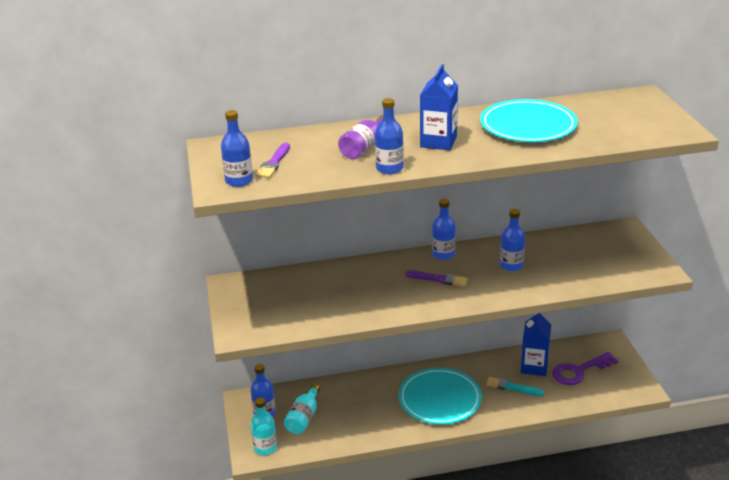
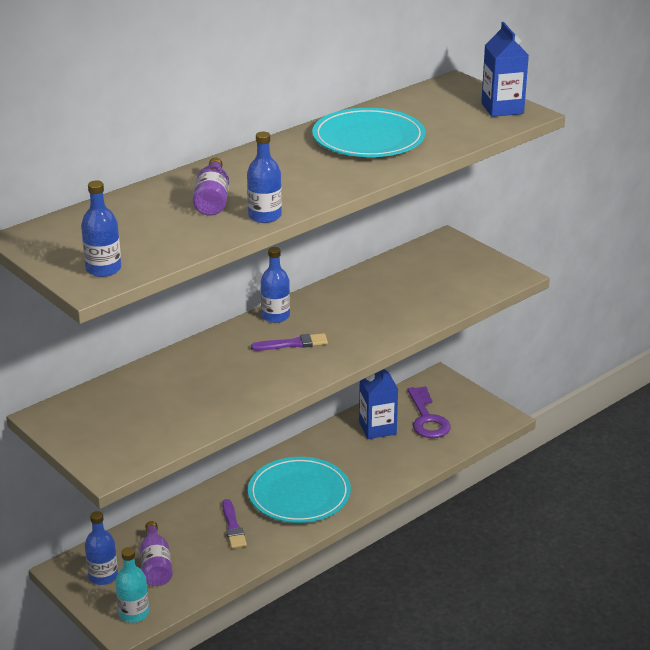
camera: 30 degrees left, 0 degrees up
purple brush [256,143,290,178] -> purple brush moved to [222,499,247,549]
turquoise bottle [284,384,320,434] -> purple bottle [140,521,173,586]
blue carton [420,64,458,150] -> blue carton moved to [481,22,529,117]
turquoise brush [486,377,544,396] -> none
blue bottle [500,209,525,271] -> none
purple key [552,352,618,385] -> purple key turned 45 degrees counterclockwise [407,386,451,438]

